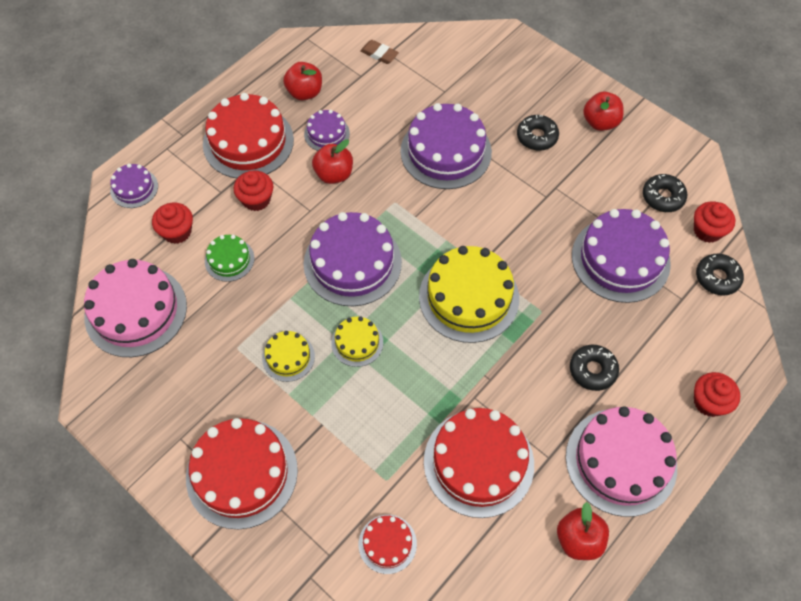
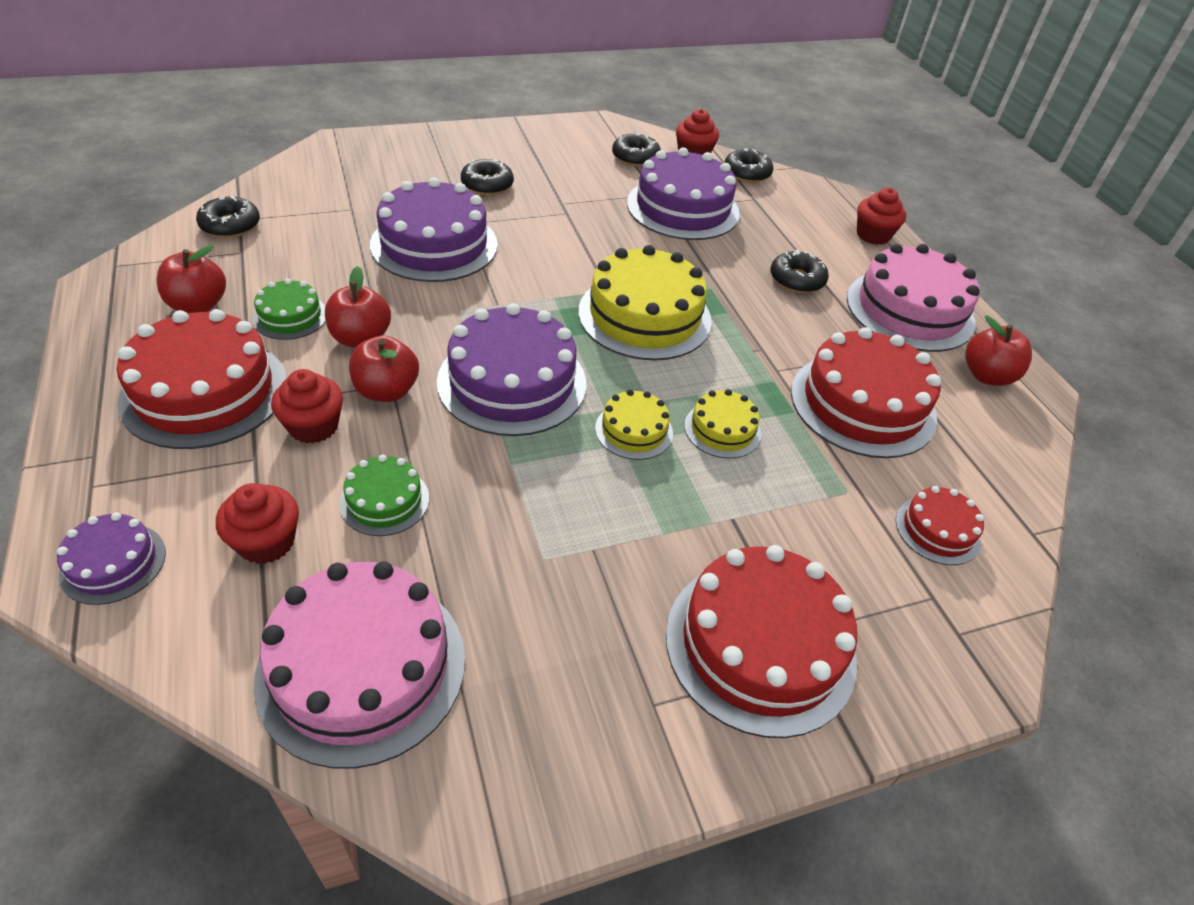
camera: 65 degrees left, 15 degrees down
yellow cake [262,331,315,382] -> yellow cake moved to [684,389,761,459]
purple cake [304,110,350,151] -> green cake [252,279,326,340]
brown eraser [360,40,399,64] -> black donut [196,196,260,238]
red apple [583,92,624,131] -> red apple moved to [349,335,419,402]

